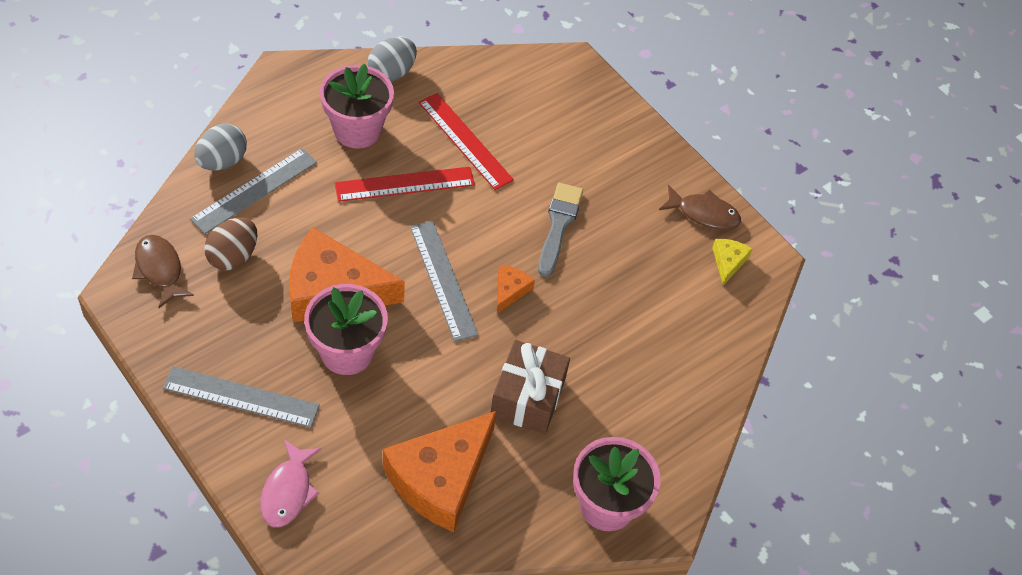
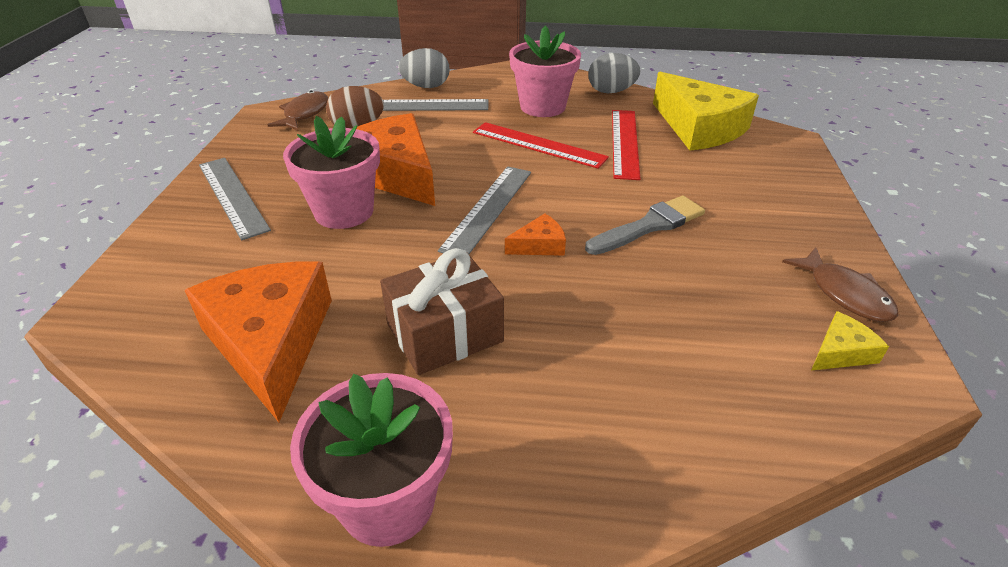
camera: 50 degrees right, 15 degrees down
pink fish [260,440,321,527] -> none
orange cheese [383,411,497,532] -> orange cheese turned 75 degrees clockwise [184,262,332,422]
none -> yellow cheese [653,72,759,150]

